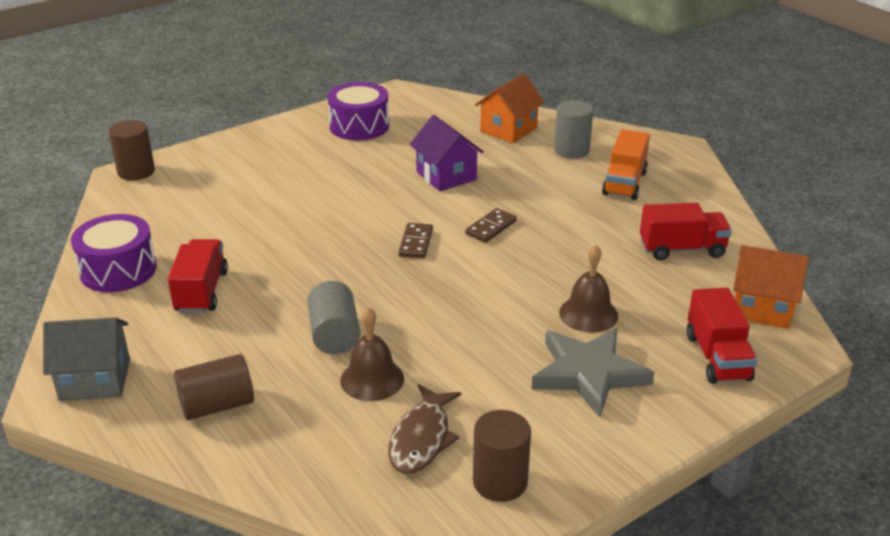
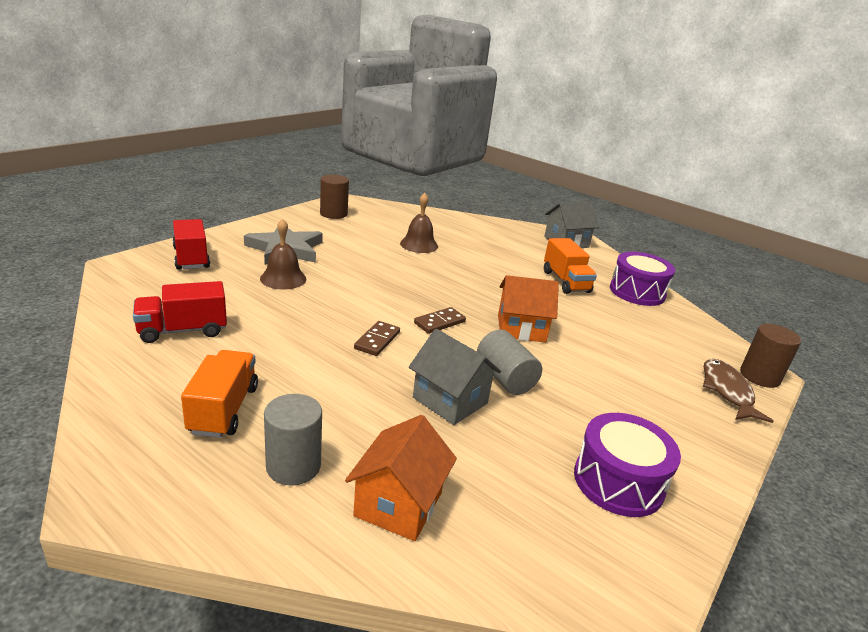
camera: 160 degrees right, 5 degrees down
red truck [168,239,228,313] -> orange truck [544,238,597,294]
brown cylinder [174,354,254,420] -> none
grey cylinder [307,281,360,354] -> grey cylinder moved to [477,330,542,395]
brown fish [388,384,461,474] -> brown fish moved to [703,359,774,423]
brown domino [398,223,433,258] -> brown domino turned 60 degrees clockwise [414,307,466,334]
purple house [410,115,484,191] -> grey house [409,329,501,425]
orange house [733,245,808,329] -> orange house moved to [498,275,559,343]

